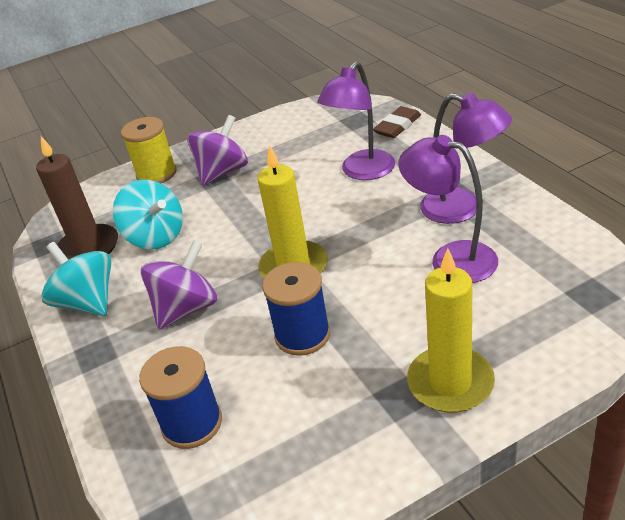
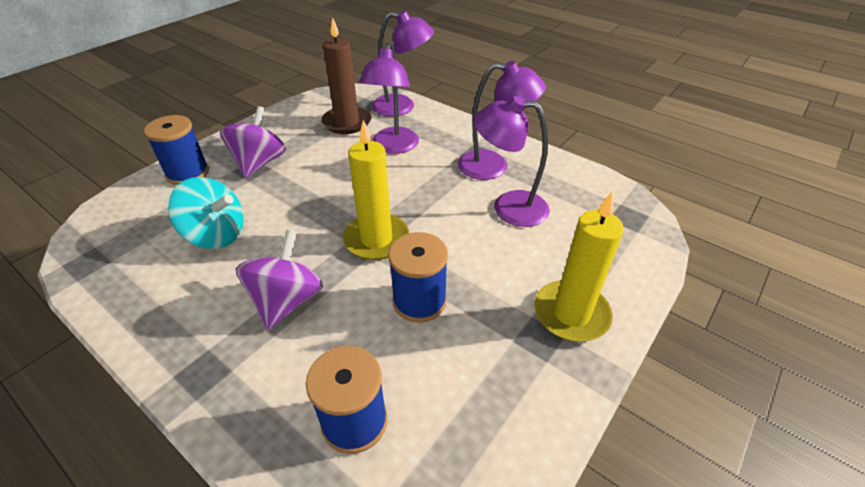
camera: 30 degrees left, 5 degrees up
brown candle [36,136,118,260] -> brown candle moved to [321,17,372,134]
turquoise spinning top [41,242,111,316] -> none
yellow spool [121,117,177,183] -> blue spool [144,115,209,185]
brown eraser [373,106,421,138] -> purple lamp [372,11,434,117]

